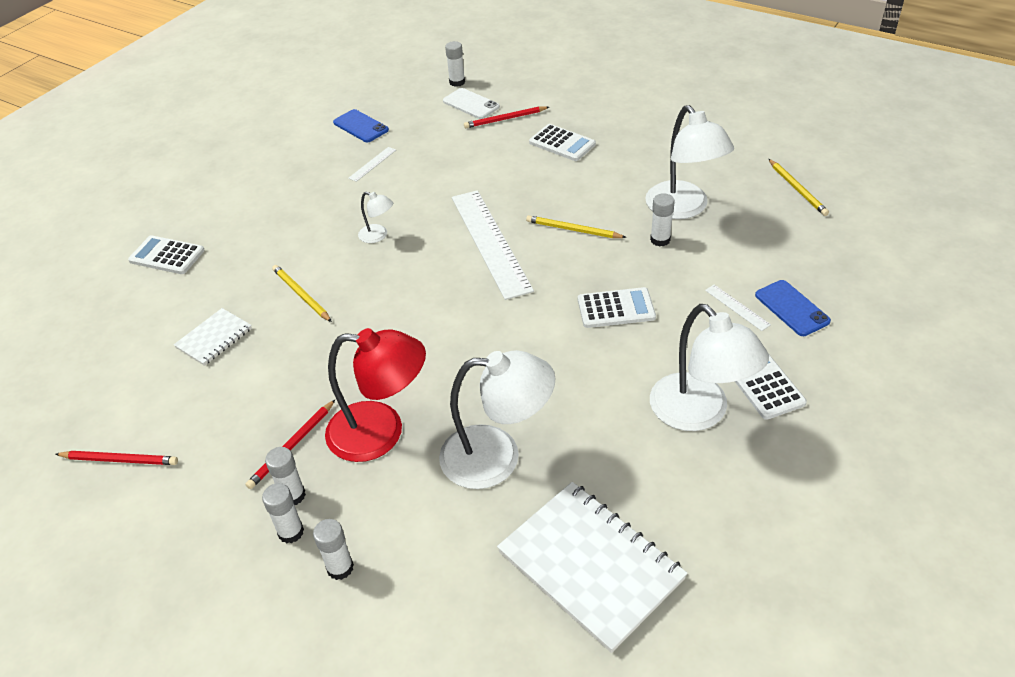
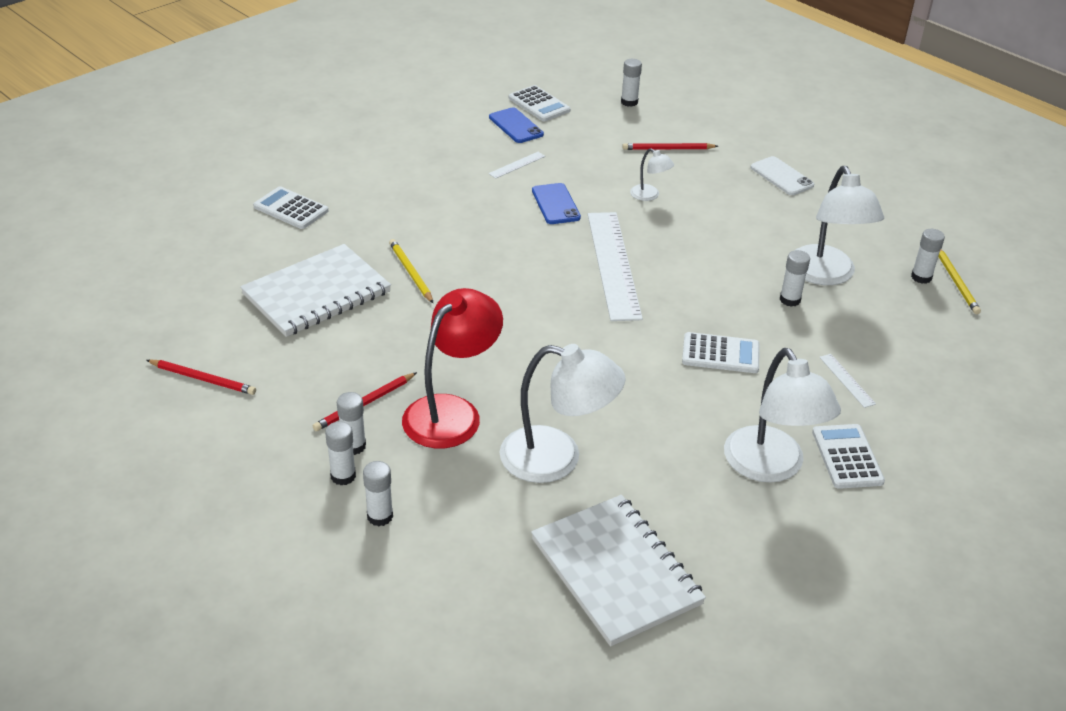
camera: 10 degrees right, 5 degrees down
white notebook [174,308,252,366] -> white notebook [240,244,391,337], size x1.93
red lamp [325,328,426,462] -> red lamp turned 75 degrees counterclockwise [402,288,503,448]
white lamp [358,192,393,243] -> white lamp moved to [630,148,674,201]
white phone [443,88,500,119] -> white phone moved to [751,156,814,195]
yellow pencil [526,215,627,238] -> none
white calculator [529,124,596,161] -> white calculator moved to [509,85,571,121]
blue phone [755,280,831,336] -> blue phone moved to [532,183,581,224]
none -> white glue stick [911,229,945,284]

